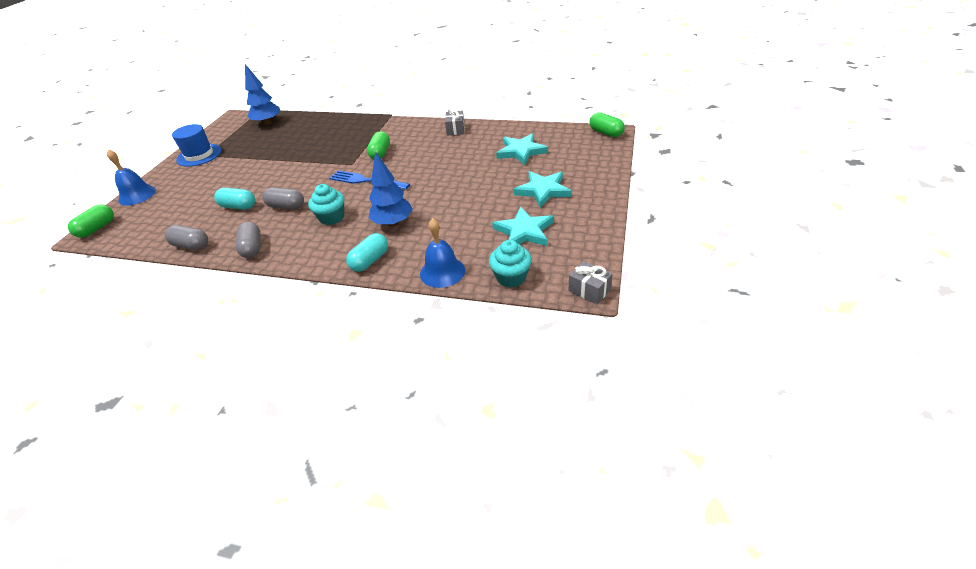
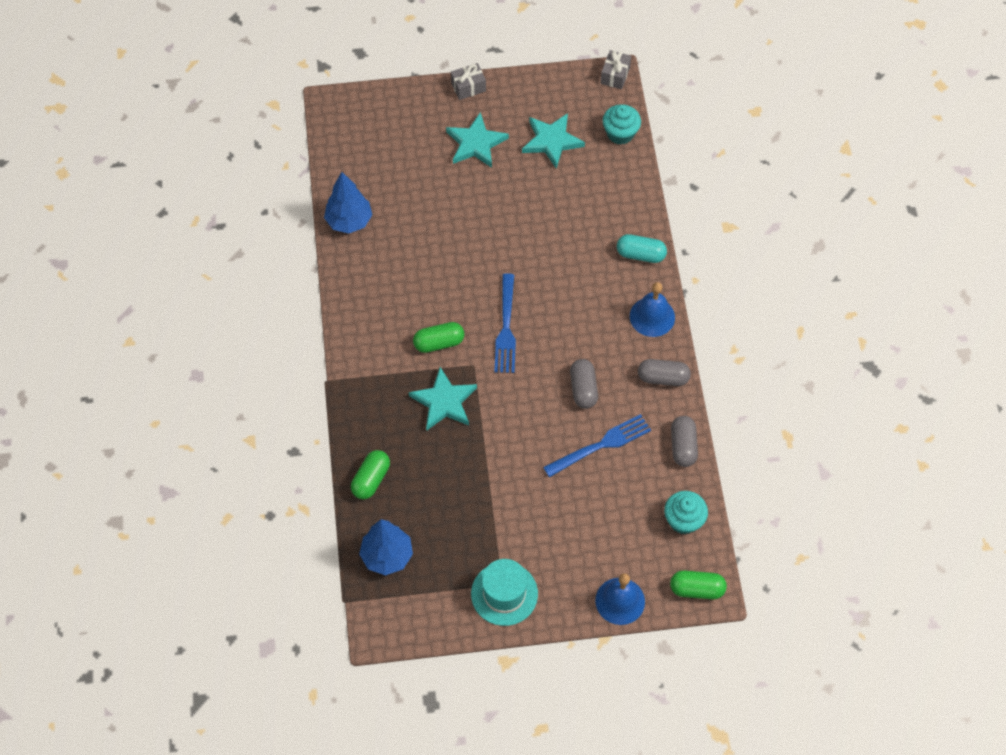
camera: 115 degrees left, 20 degrees up
blue hat [172,124,222,167] -> turquoise hat [471,559,538,626]
turquoise capsule [214,188,255,210] -> blue fork [543,414,651,477]
grey capsule [236,222,260,258] -> grey capsule turned 45 degrees clockwise [638,359,691,386]
turquoise cupcake [308,184,344,225] -> turquoise cupcake moved to [664,491,708,534]
blue tree [369,151,413,227] -> blue tree moved to [324,172,372,234]
blue bell [420,218,465,288] -> blue bell moved to [630,282,675,337]
grey gift [445,108,465,135] -> grey gift moved to [451,63,486,100]
turquoise star [496,133,548,165] -> turquoise star moved to [409,367,477,431]
green capsule [589,112,625,137] -> green capsule moved to [351,450,390,499]

